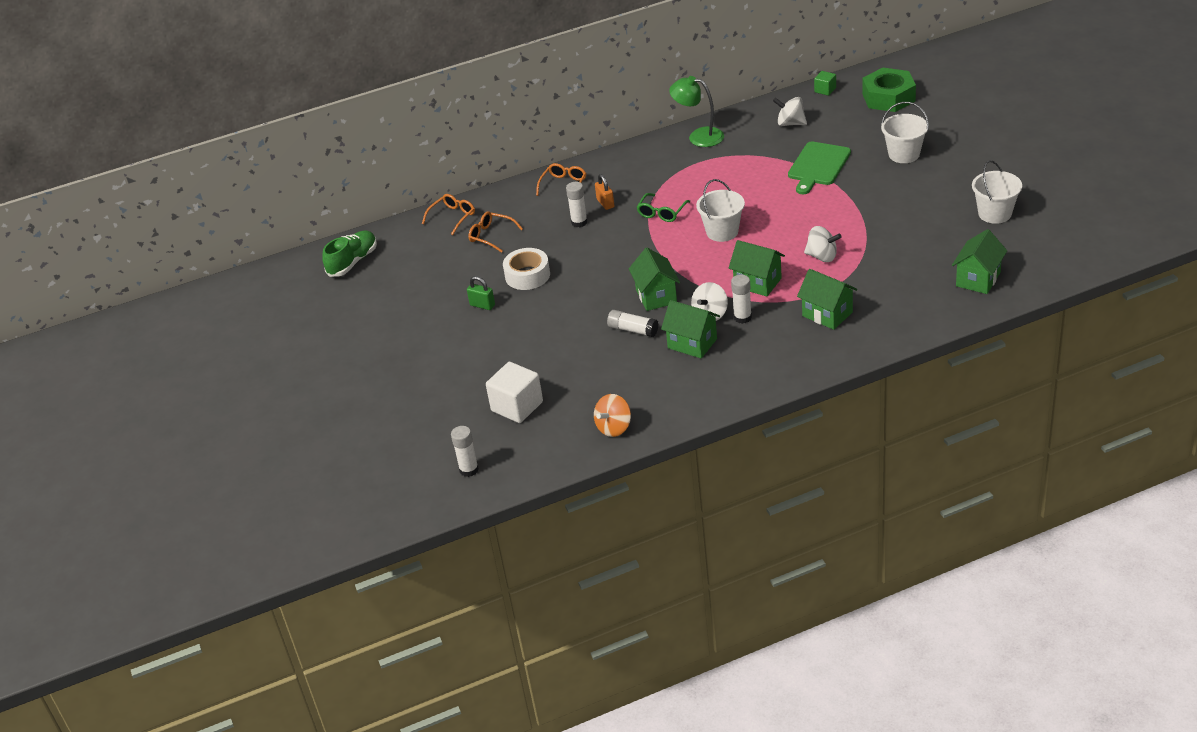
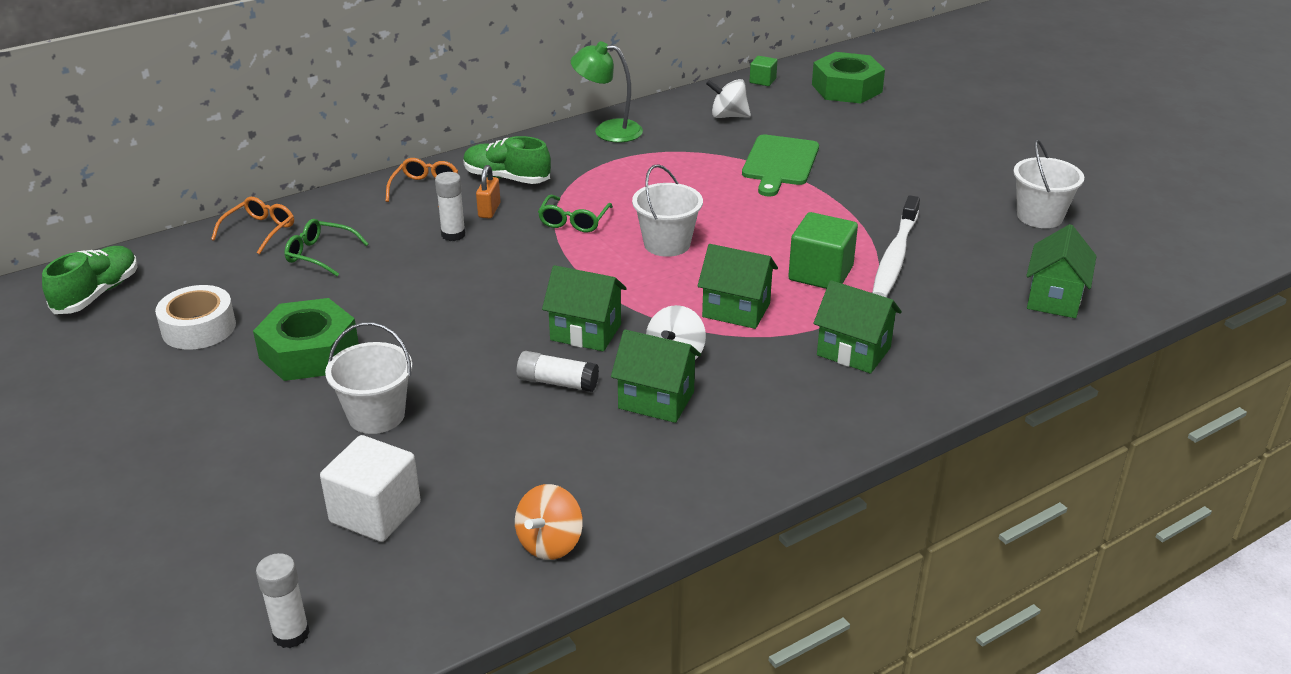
camera: 15 degrees left, 5 degrees down
green padlock [467,276,495,310] -> green nut [253,298,359,381]
orange glasses [468,211,523,253] -> green glasses [284,219,368,276]
white tape [503,248,550,290] -> white tape moved to [155,285,236,350]
orange padlock [595,174,615,210] -> orange padlock turned 45 degrees clockwise [476,165,501,219]
green house [629,248,680,311] -> green house turned 45 degrees counterclockwise [542,265,627,351]
white glue stick [731,274,752,324] -> none
white spinning top [804,226,842,262] -> green cube [788,212,858,289]
white bucket [881,102,929,163] -> white bucket moved to [325,322,413,434]
none -> green shoe [463,136,551,184]
none -> white toothbrush [872,195,920,297]

